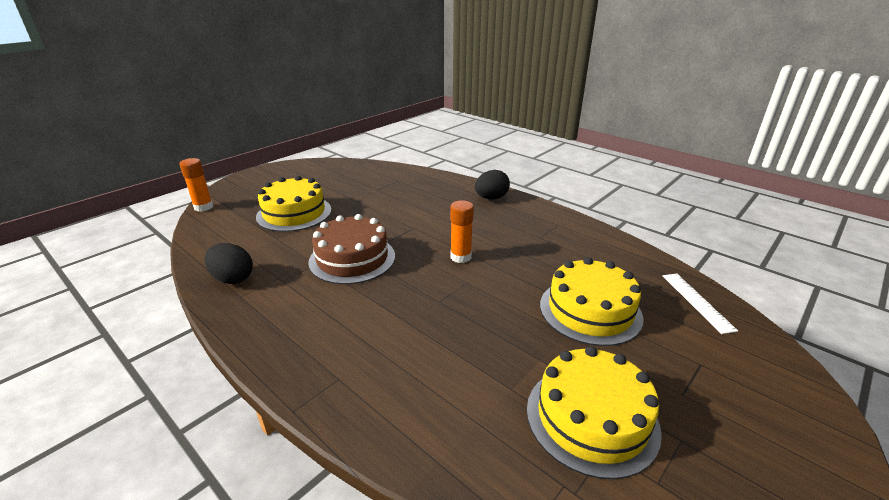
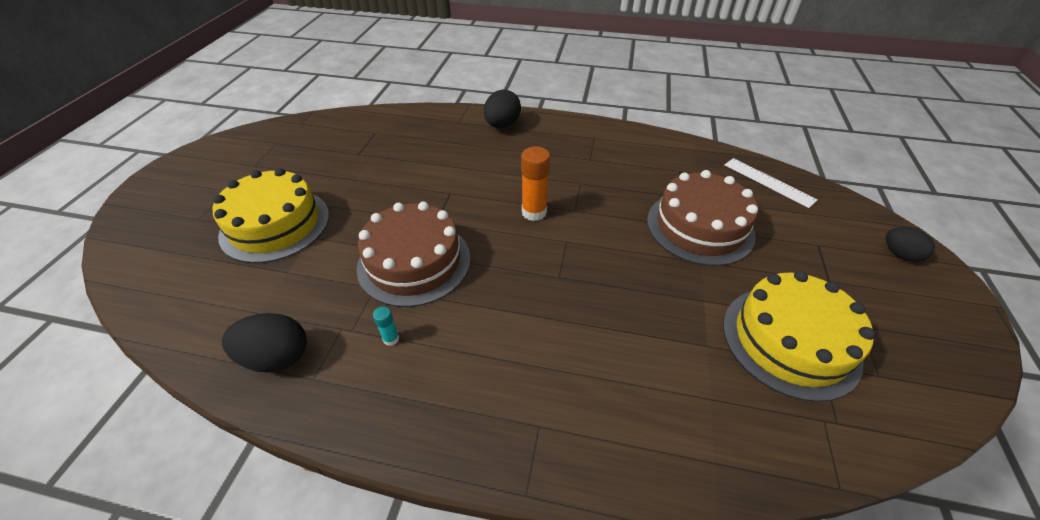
camera: 30 degrees left, 15 degrees up
orange glue stick [179,158,213,212] -> none
yellow cake [540,257,643,346] -> brown cake [647,170,758,266]
none -> turquoise glue stick [373,306,399,346]
none -> black egg [886,227,935,262]

